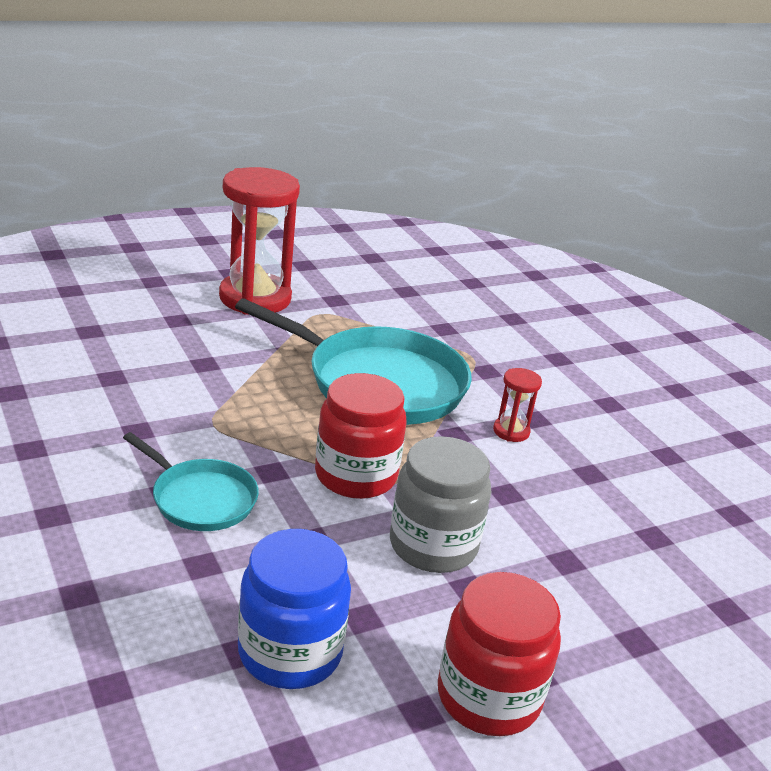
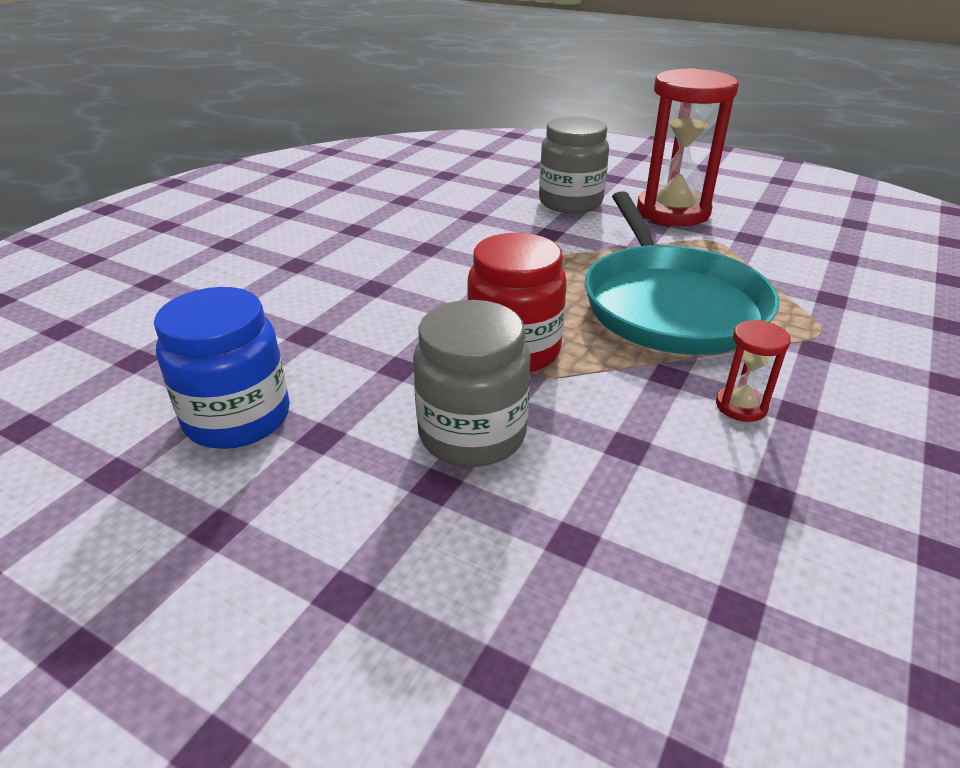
camera: 60 degrees right, 5 degrees up
turquoise pan [123,432,259,531] -> none
red jar [438,572,561,736] -> none
none -> grey jar [539,116,609,213]

